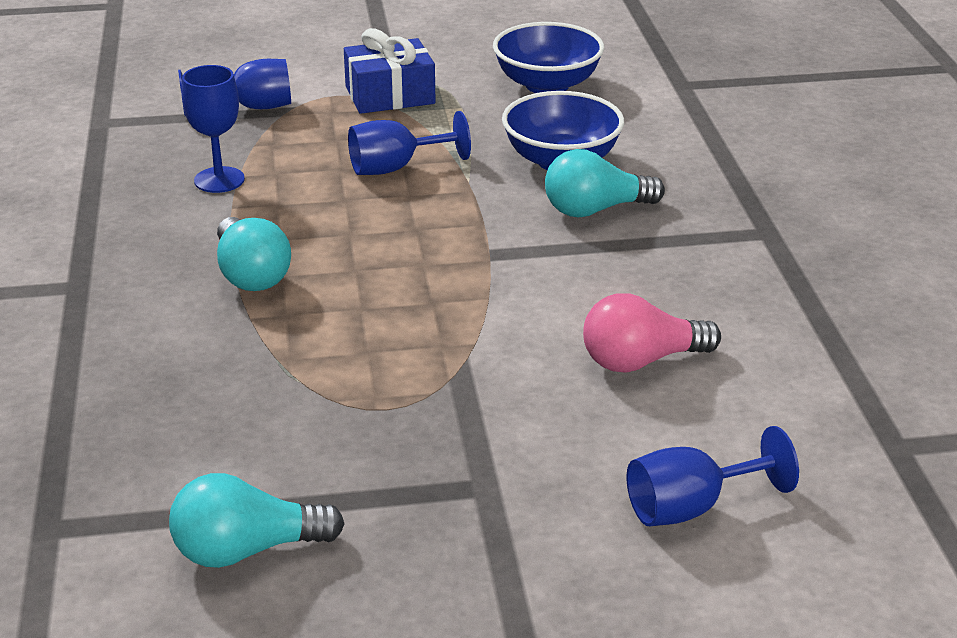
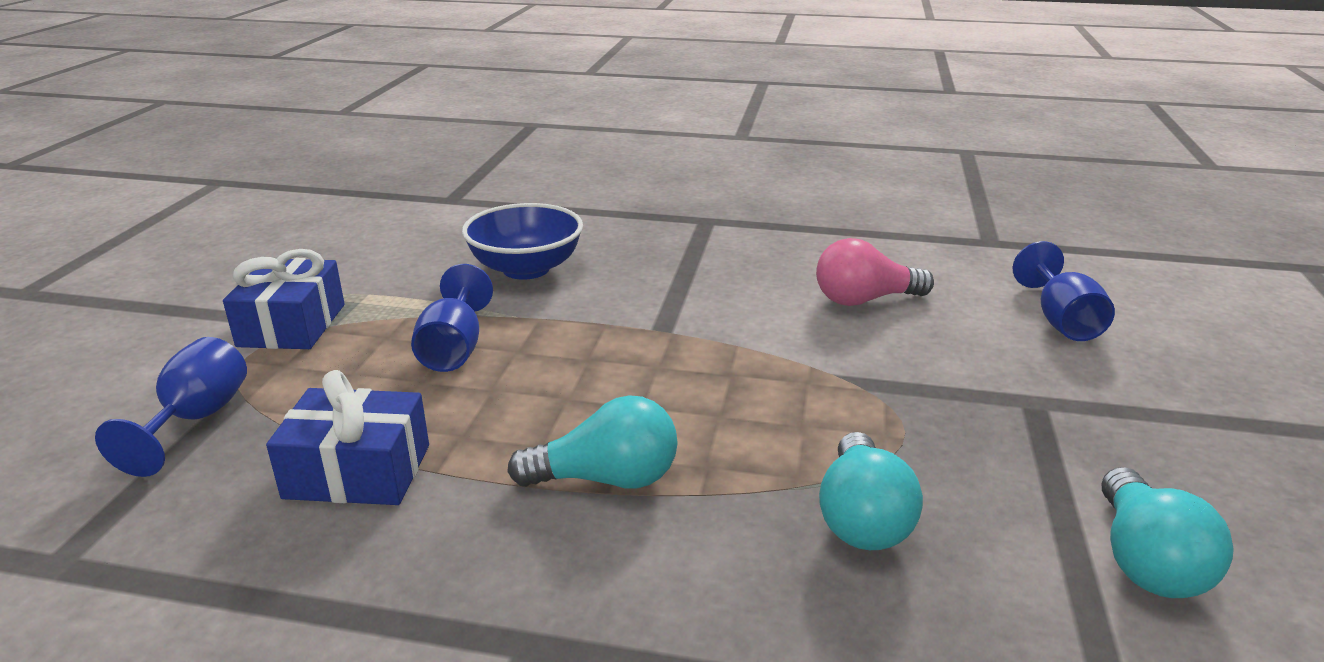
camera: 70 degrees left, 5 degrees down
blue goblet [182,65,245,193] -> blue gift [266,370,429,505]
blue bowl [493,22,604,93] -> none
turquoise light bulb [545,149,665,217] -> turquoise light bulb moved to [819,432,923,550]
pink light bulb [583,293,721,373] -> pink light bulb turned 75 degrees clockwise [816,238,934,306]

